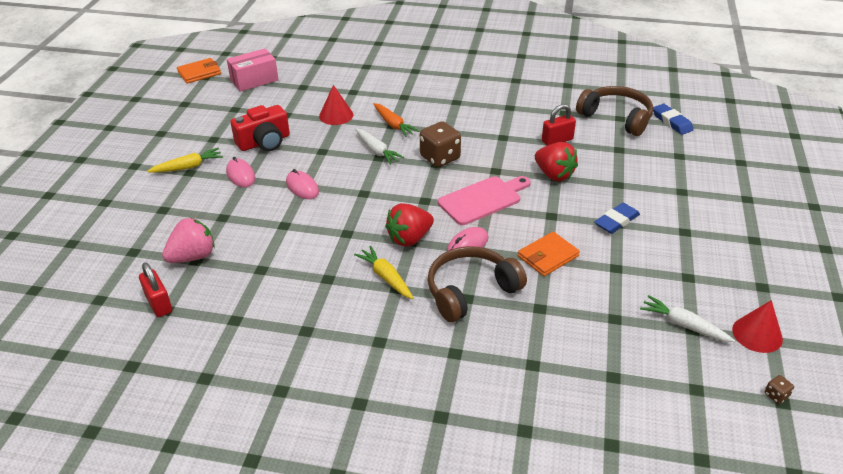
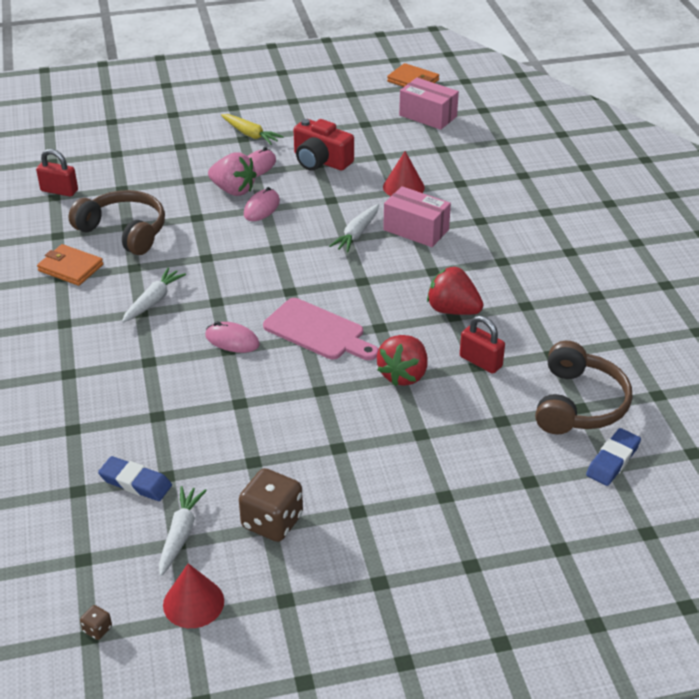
camera: 65 degrees right, 0 degrees up
red padlock [139,263,172,317] -> red padlock turned 75 degrees clockwise [36,149,78,197]
pink strawberry [162,217,215,263] -> pink strawberry moved to [208,152,257,196]
yellow carrot [354,246,413,299] -> white carrot [122,268,186,323]
orange carrot [374,103,419,137] -> pink box [383,186,451,247]
red strawberry [385,203,434,247] -> red strawberry moved to [427,267,484,315]
brown dice [420,121,461,167] -> brown dice moved to [239,468,303,542]
brown headphones [428,246,527,322] -> brown headphones moved to [69,190,165,255]
orange wallet [518,232,580,276] -> orange wallet moved to [37,244,103,286]
blue eraser [594,203,640,234] -> blue eraser moved to [98,456,172,501]

